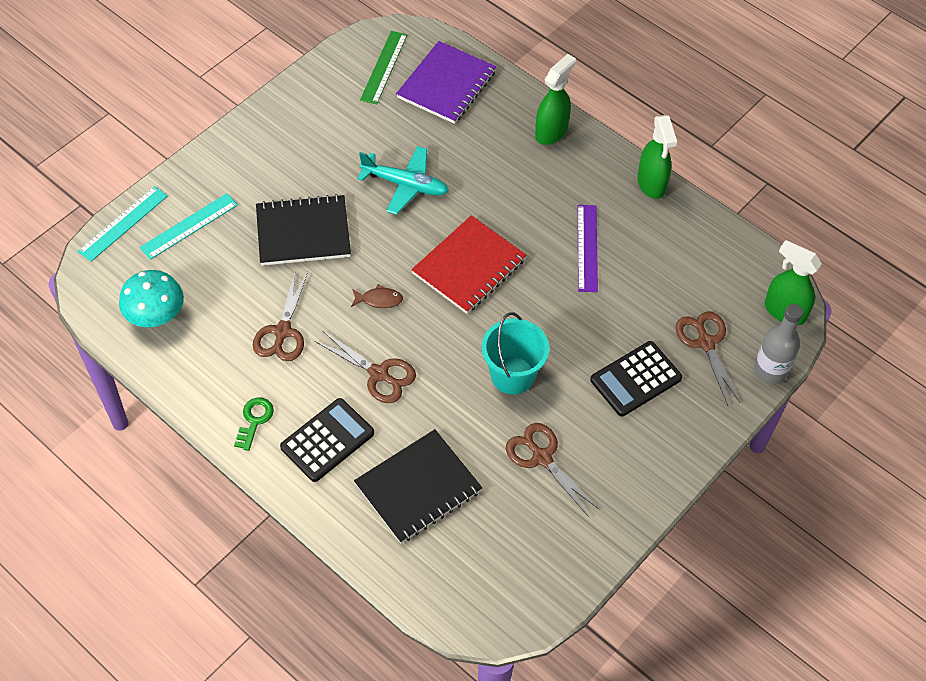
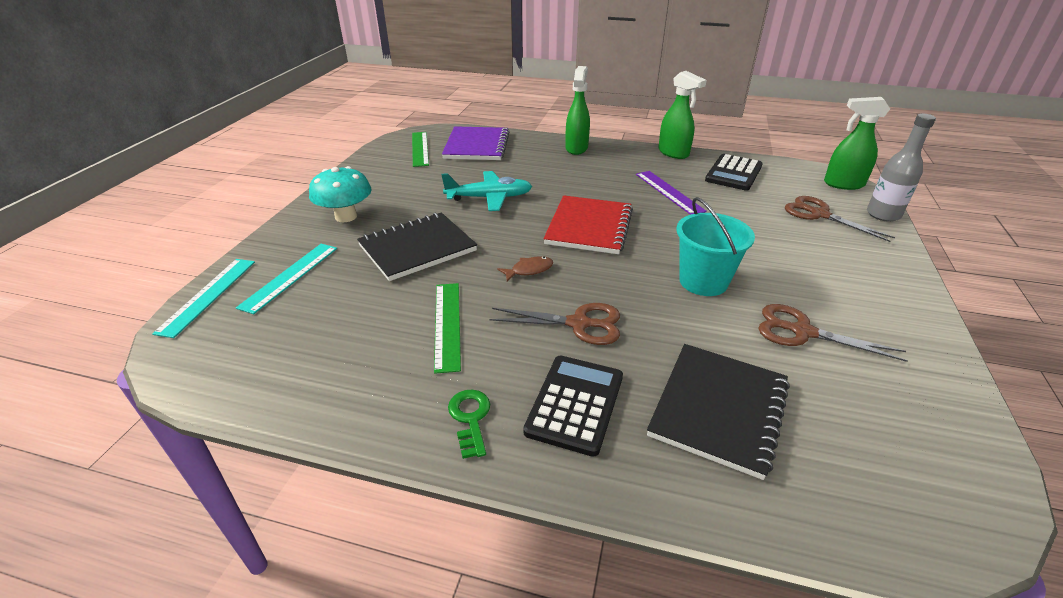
camera: 25 degrees left, 20 degrees down
turquoise mushroom [119,270,184,327] -> turquoise mushroom moved to [309,166,371,222]
brown scissors [253,272,308,361] -> green ruler [434,283,461,374]
black calculator [590,341,682,416] -> black calculator moved to [705,154,763,191]

